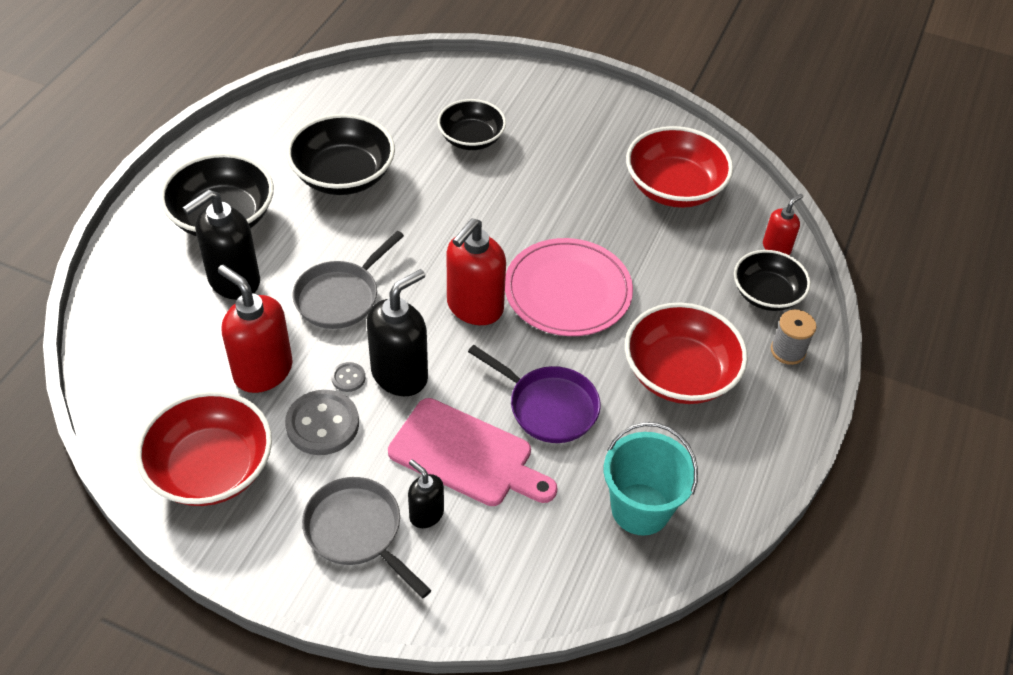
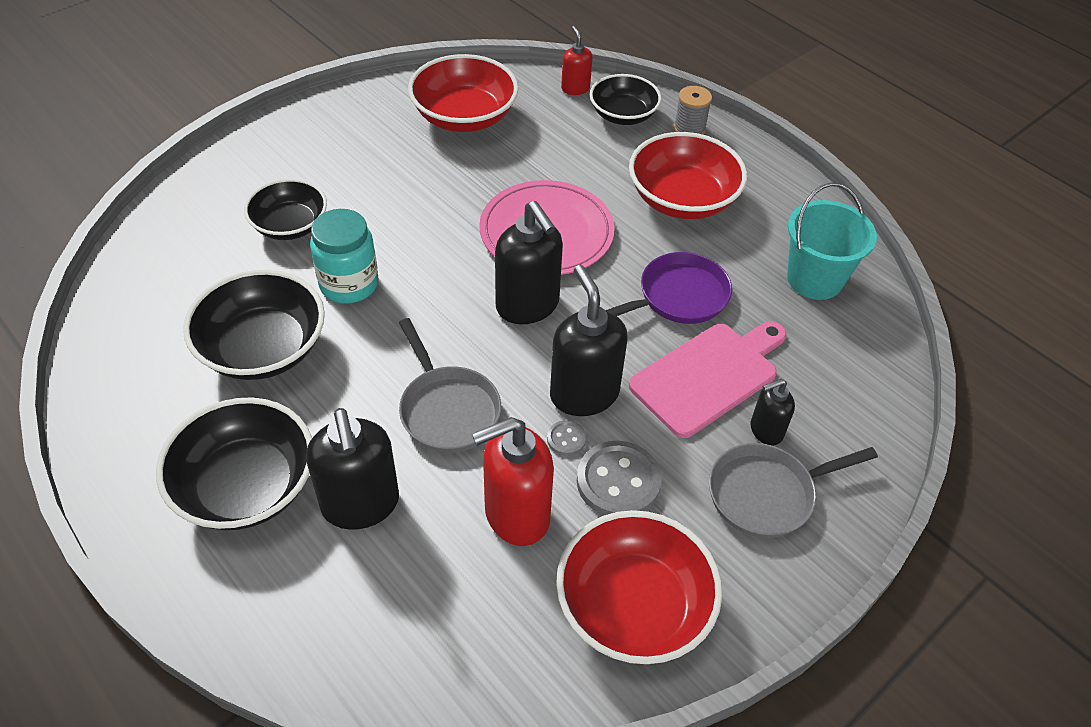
camera: 65 degrees left, 0 degrees up
red soap dispenser [447,218,506,325] -> black soap dispenser [495,201,563,324]
none -> turquoise jar [310,209,378,303]

